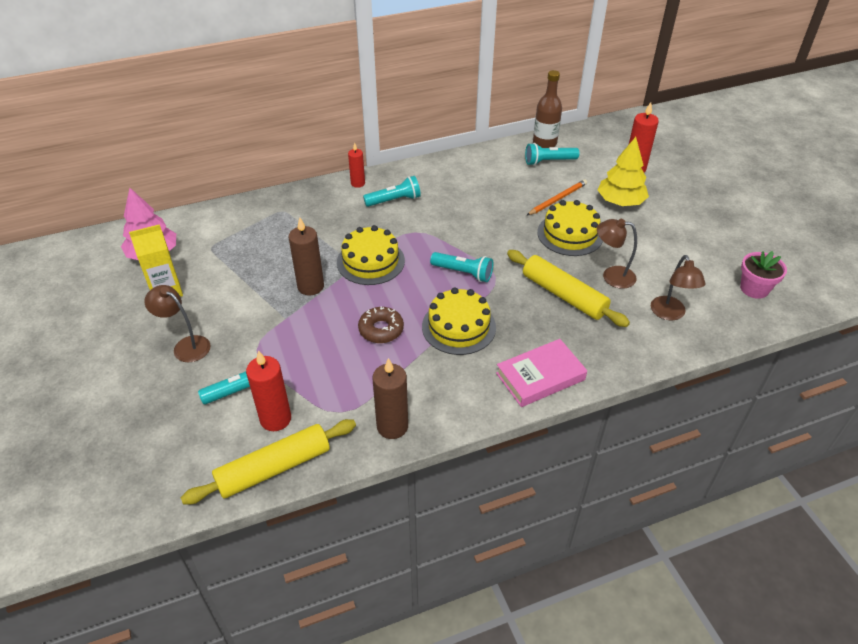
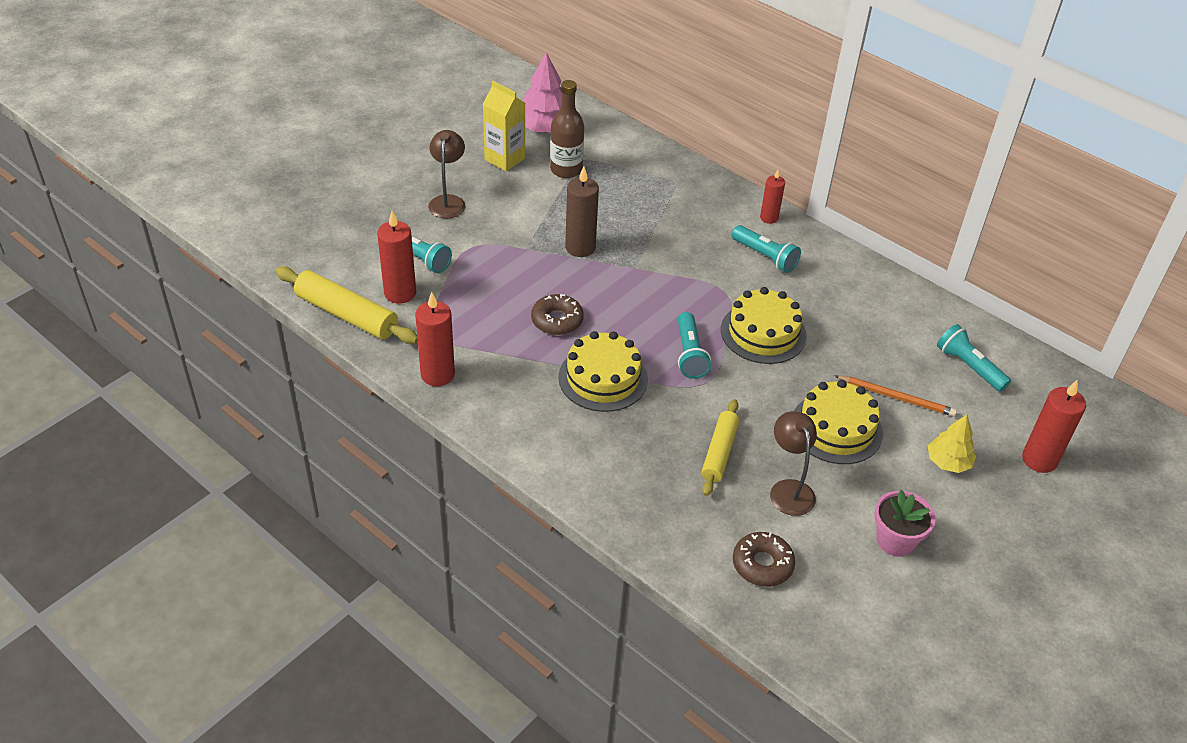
camera: 60 degrees right, 0 degrees up
yellow cake [337,225,405,285] -> yellow cake moved to [721,287,807,364]
brown candle [372,358,408,439] -> red candle [415,292,455,386]
pink book [496,339,587,407] -> none
yellow rolling pin [507,250,630,327] -> yellow rolling pin [701,399,740,496], size x0.66
brown bottle [533,70,562,148] -> brown bottle moved to [550,80,584,178]
yellow tree [598,137,649,206] -> yellow tree [928,415,976,473], size x0.64
brown lamp [651,255,706,320] -> brown donut [733,532,795,587]
pink flower pot [740,251,787,299] -> pink flower pot moved to [875,490,935,557]

